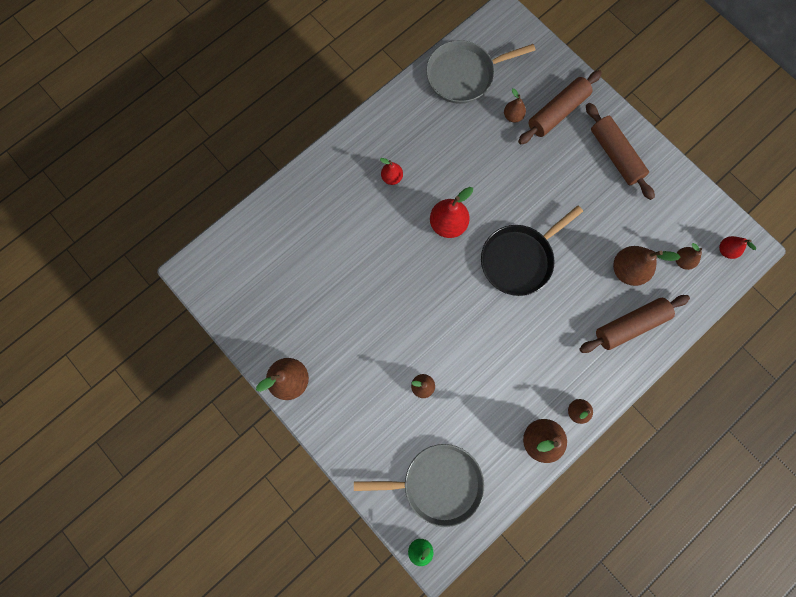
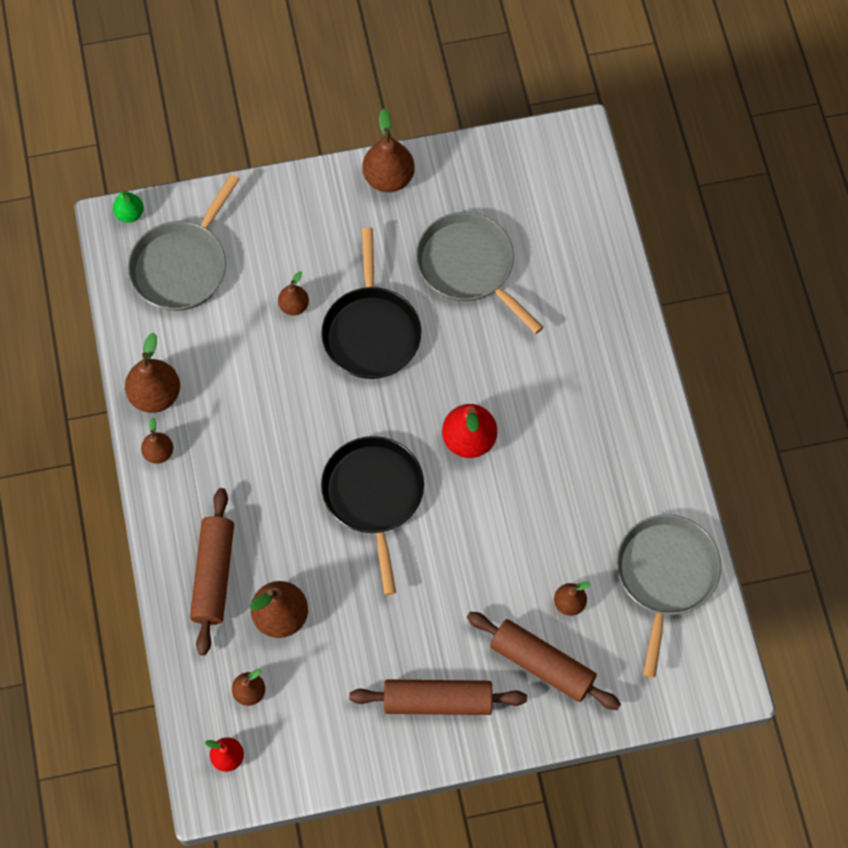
camera: 120 degrees right, 10 degrees down
red pear [380,158,403,185] -> none
brown rolling pin [518,70,602,145] -> brown rolling pin turned 45 degrees counterclockwise [467,612,621,710]
none -> black pan [322,227,421,379]
none -> grey pan [416,212,544,334]

